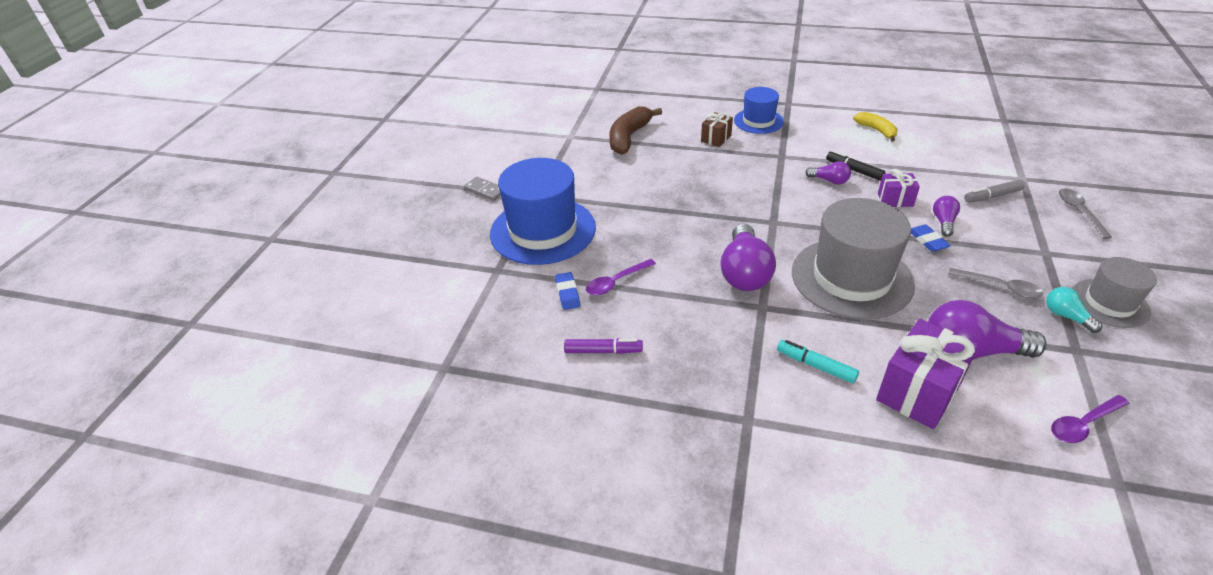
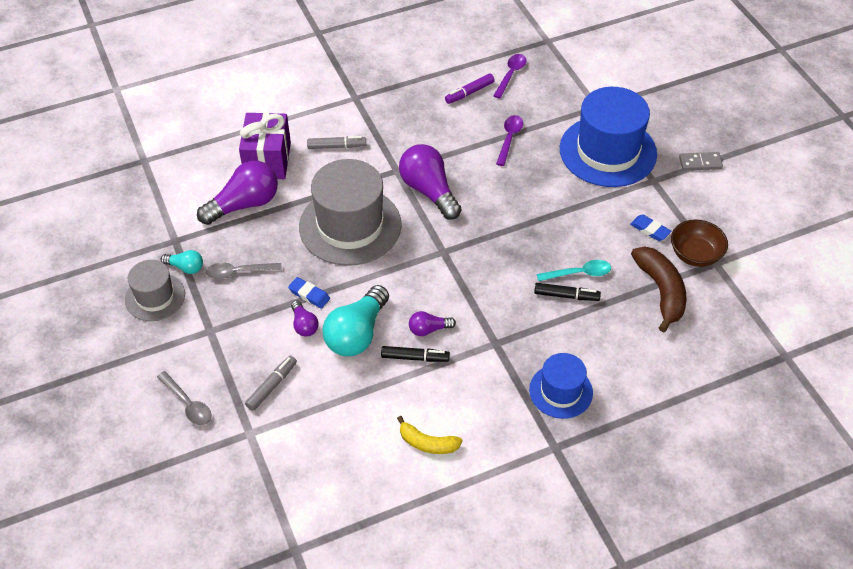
camera: 140 degrees right, 10 degrees up
blue eraser [555,272,580,310] -> blue eraser moved to [630,215,671,241]
brown gift [701,112,733,147] -> none
turquoise marker [777,340,859,383] -> grey marker [307,136,366,149]
purple gift [878,169,920,207] -> turquoise light bulb [323,285,389,356]
purple spoon [1051,395,1129,443] -> purple spoon moved to [493,54,526,98]
none -> black marker [534,283,601,301]
none -> turquoise spoon [537,260,611,281]
none -> brown bowl [671,219,728,267]

